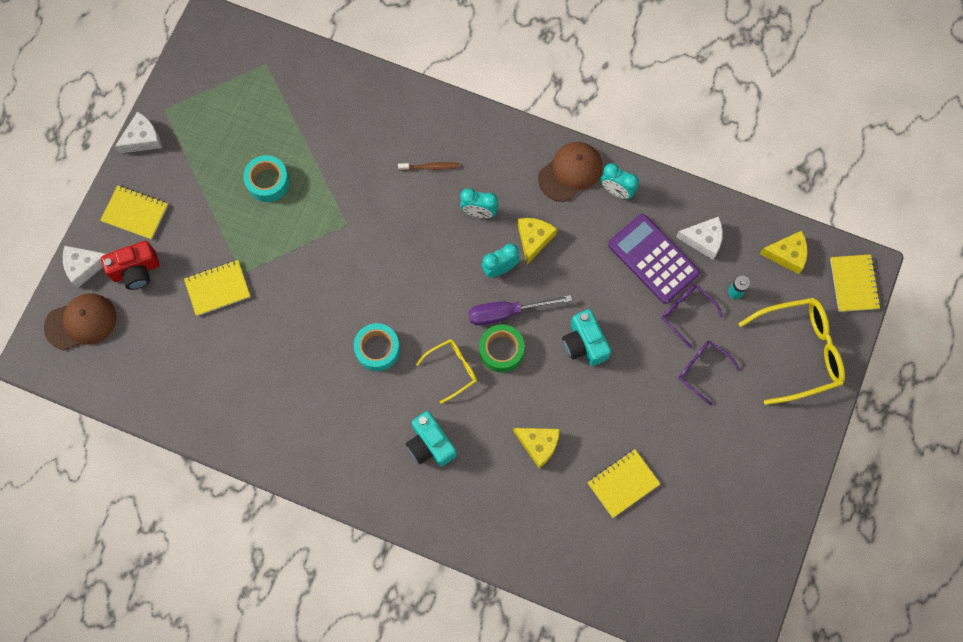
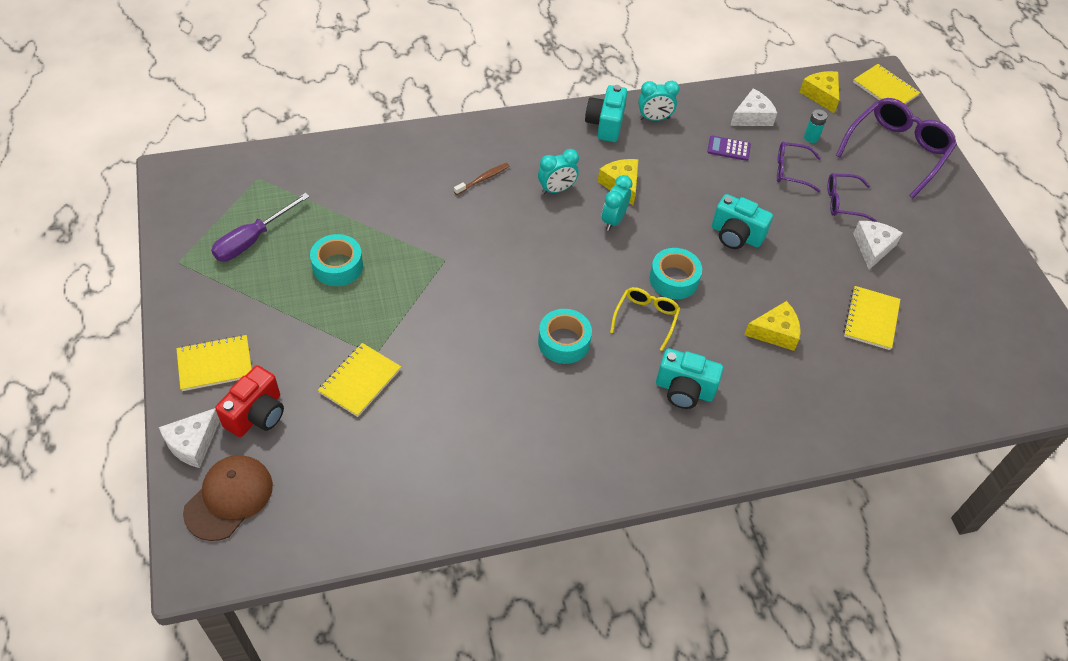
camera: 40 degrees left, 20 degrees down
white cheese [115,111,162,153] -> white cheese moved to [853,221,903,270]
purple screwdriver [469,295,572,325] -> purple screwdriver moved to [211,193,310,261]
green tape [479,324,525,372] -> turquoise tape [649,248,702,299]
brown cap [538,142,603,202] -> turquoise camera [585,85,627,142]
purple calculator [608,214,700,304] -> purple calculator [707,135,751,161], size x0.47
yellow glasses [738,298,845,405] -> purple glasses [836,98,957,198]
yellow cheese [760,231,808,274] -> yellow cheese turned 75 degrees counterclockwise [799,71,839,113]

